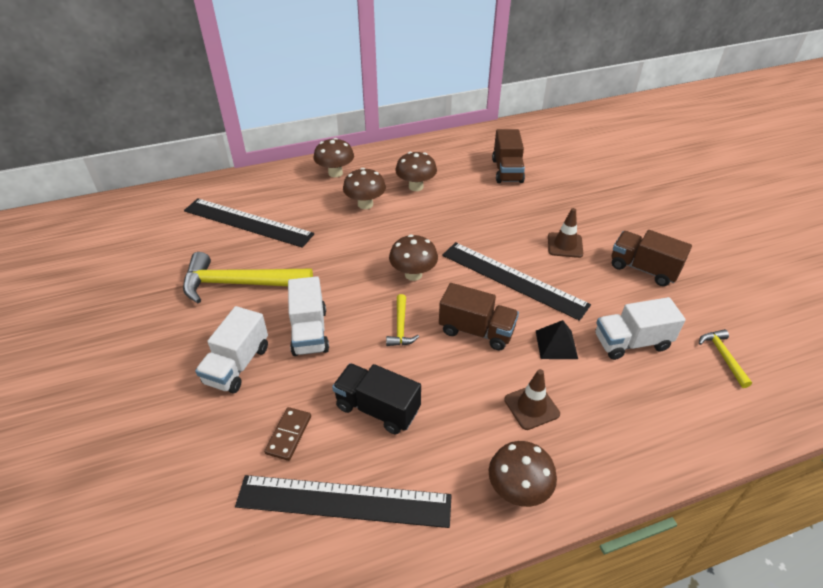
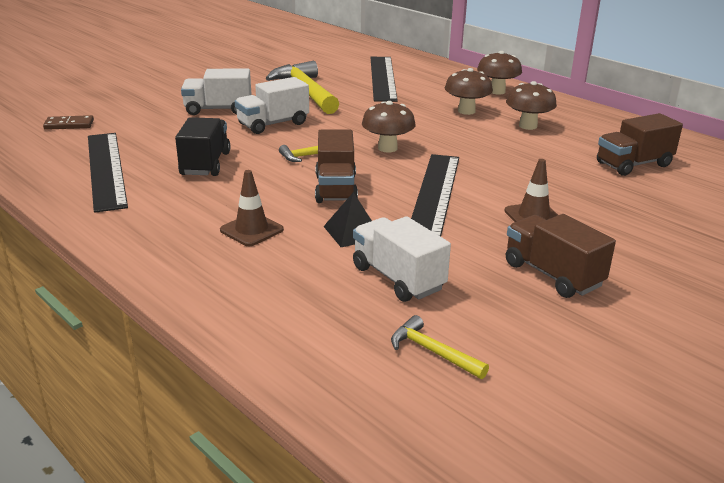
camera: 65 degrees right, 15 degrees down
brown domino [264,407,311,461] -> brown domino moved to [43,115,94,130]
brown mushroom [489,441,557,507] -> none
brown truck [611,230,692,286] -> brown truck turned 45 degrees counterclockwise [506,214,616,298]
yellow hammer [699,329,752,388] -> yellow hammer turned 105 degrees counterclockwise [391,315,489,379]

